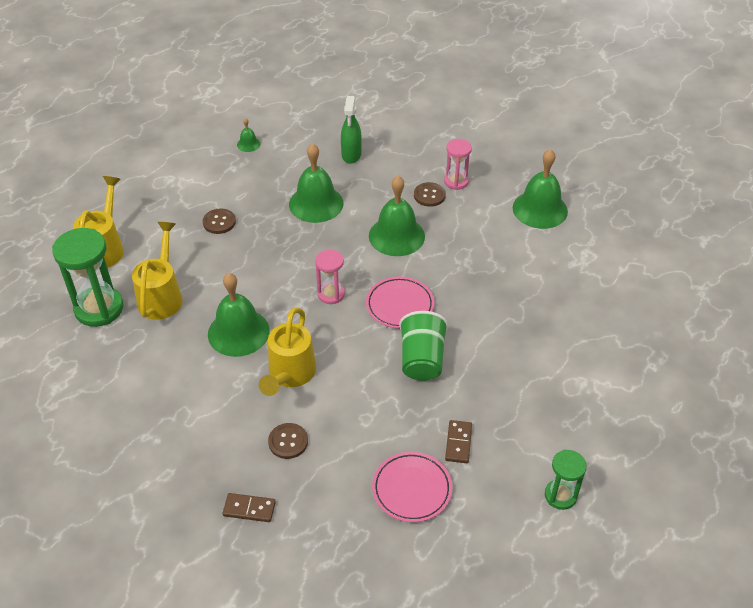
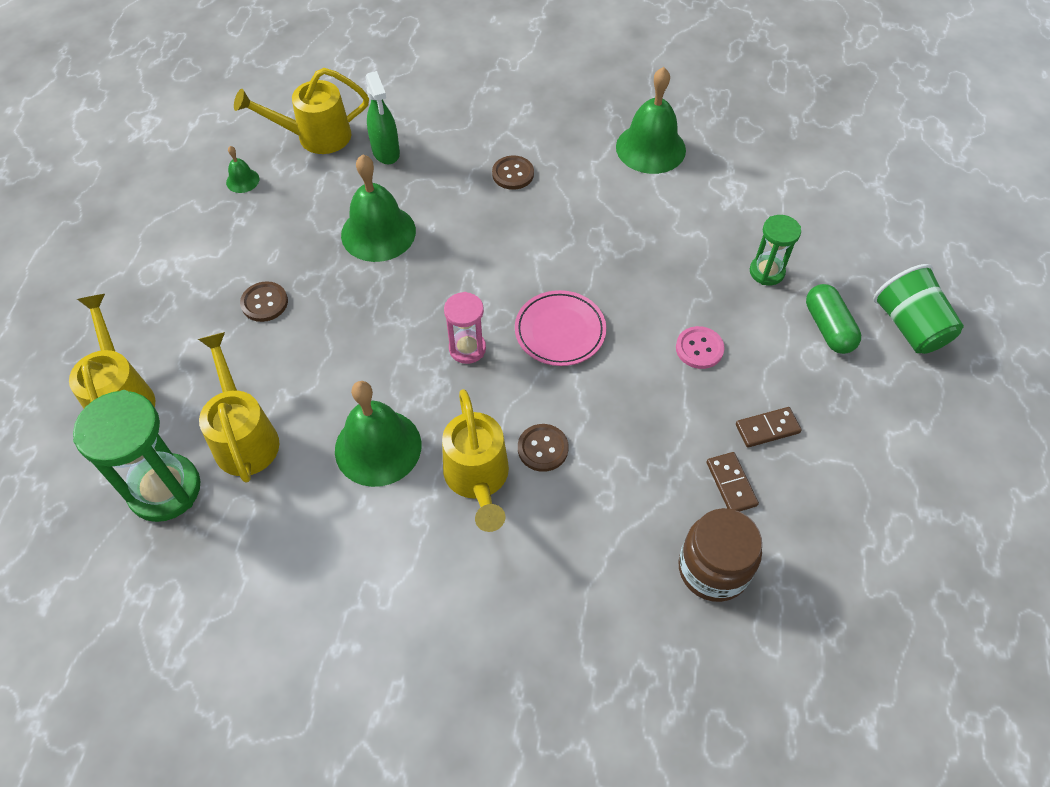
camera: 25 degrees left, 10 degrees up
brown domino [223,493,276,522] -> brown domino moved to [736,407,801,448]
brown button [268,423,308,459] -> brown button moved to [518,424,569,472]
green bell [369,176,425,256] -> none
pink plate [372,452,452,522] -> brown jar [678,508,762,602]
green cup [399,311,448,381] -> green cup moved to [873,264,964,354]
pink hourglass [444,139,472,190] -> none
green hourglass [545,450,587,510] -> green hourglass moved to [750,215,801,285]
none -> yellow watering can [234,68,369,154]
none -> pink button [676,326,725,369]
none -> green capsule [806,284,861,354]

